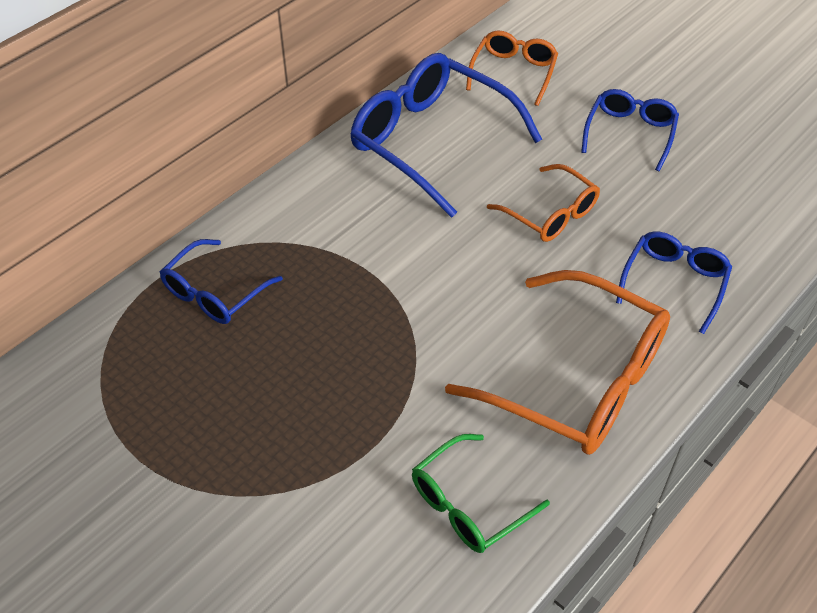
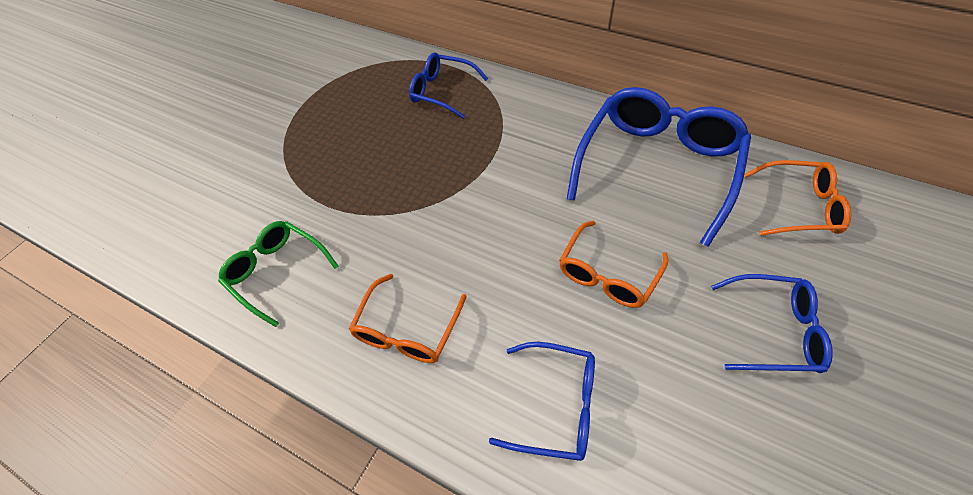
camera: 80 degrees right, 5 degrees up
orange glasses [445,270,670,455] -> orange glasses [349,274,467,363], size x0.55

